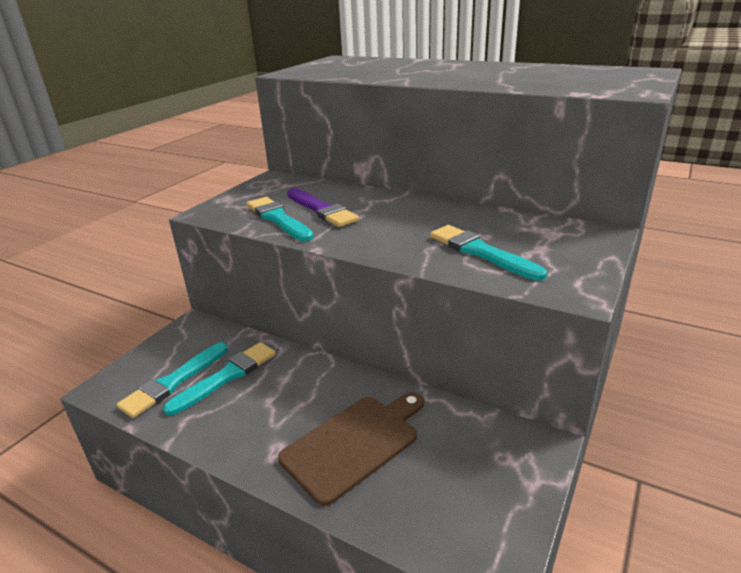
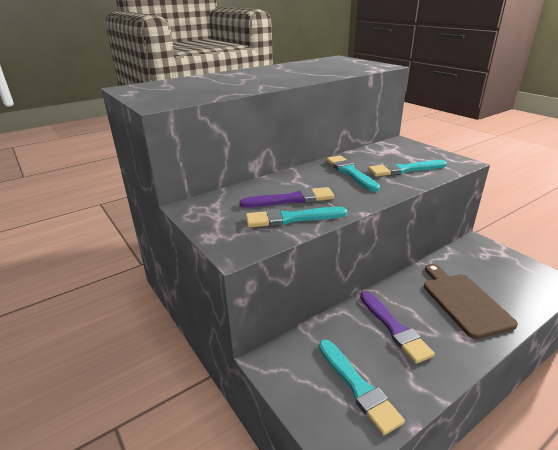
camera: 65 degrees left, 0 degrees up
turquoise brush [163,342,276,415] -> turquoise brush moved to [326,155,380,192]
none -> purple brush [360,291,435,364]

